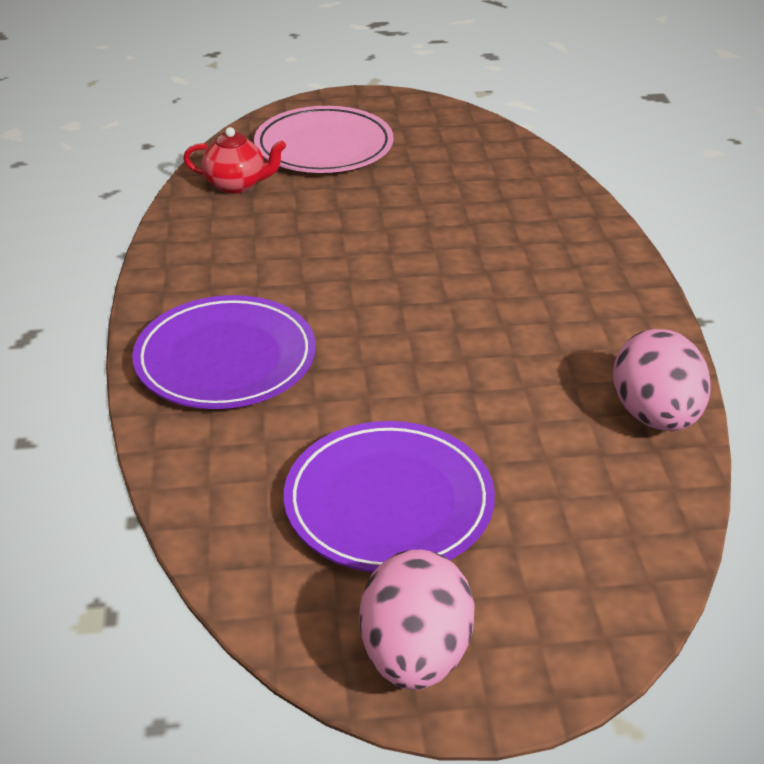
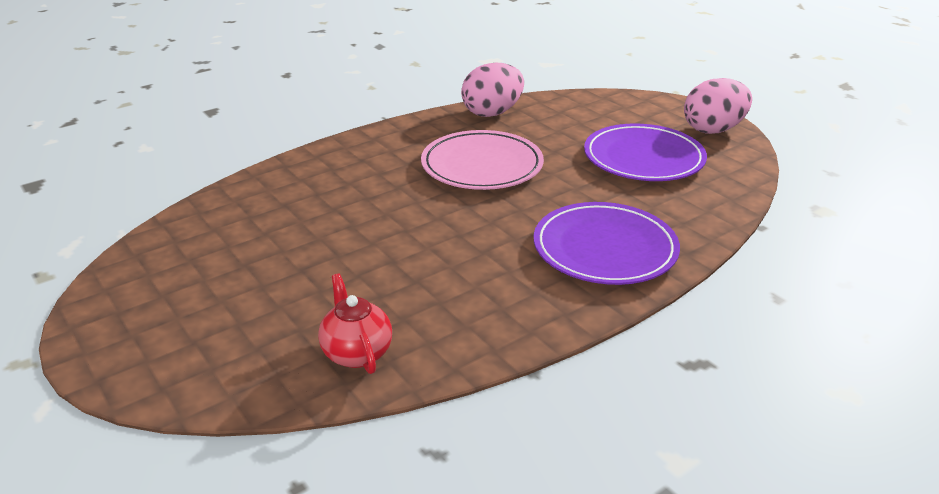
camera: 120 degrees left, 5 degrees down
pink plate [254,106,394,173] -> pink plate moved to [421,130,544,190]

